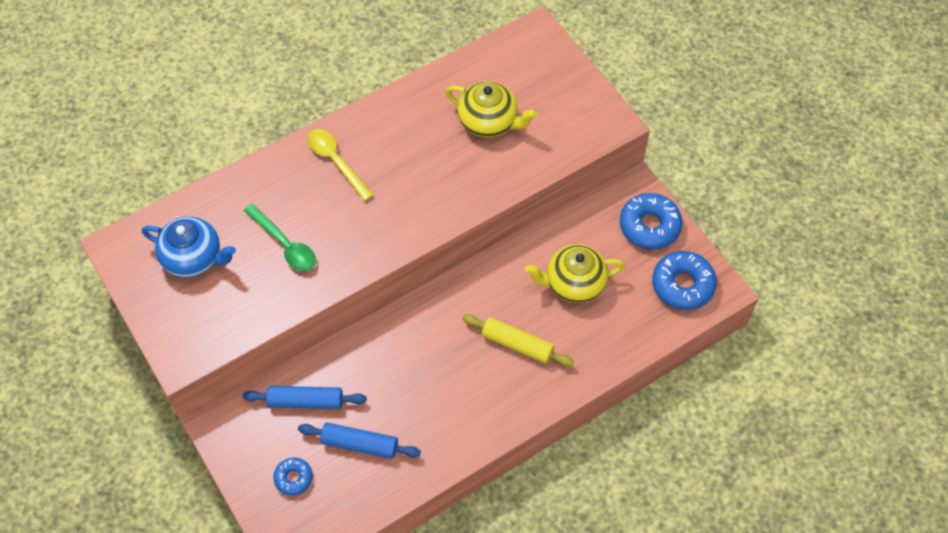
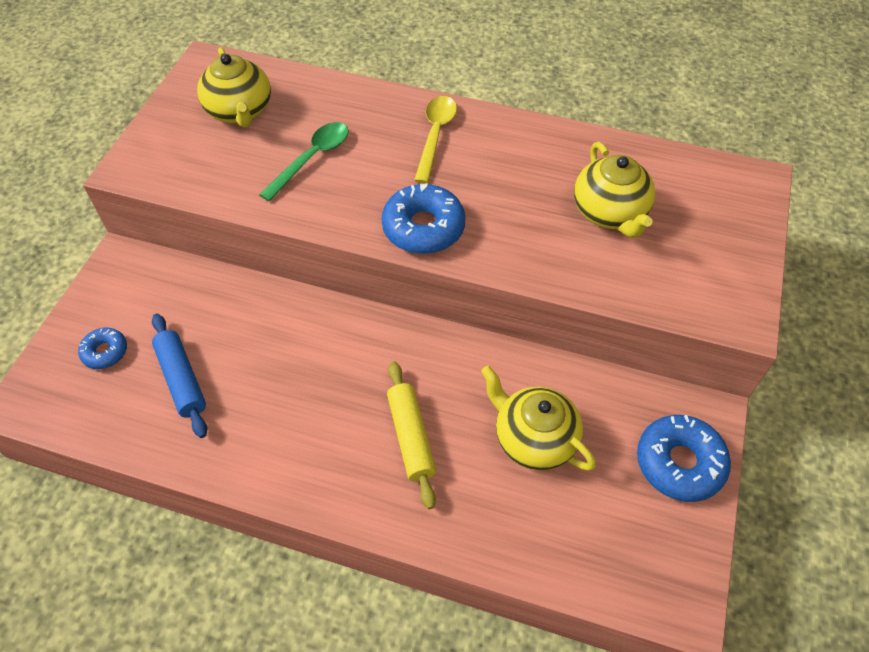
camera: 50 degrees right, 5 degrees down
blue teapot [142,217,236,277] -> yellow teapot [197,47,271,128]
blue rolling pin [242,386,367,409] -> none
green spoon [244,204,316,271] -> green spoon turned 150 degrees counterclockwise [259,122,348,201]
blue donut [652,251,717,310] -> blue donut moved to [381,183,466,254]

